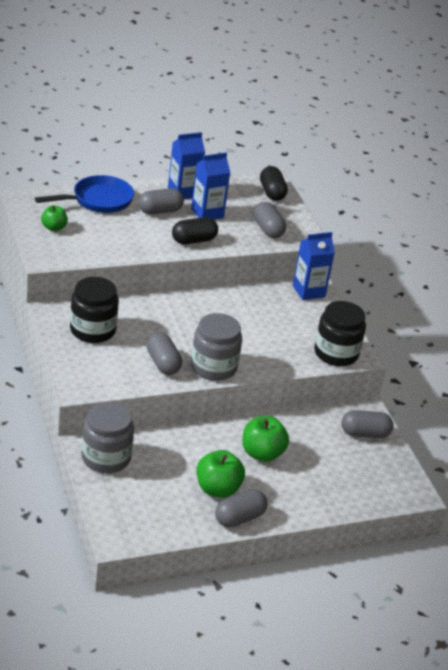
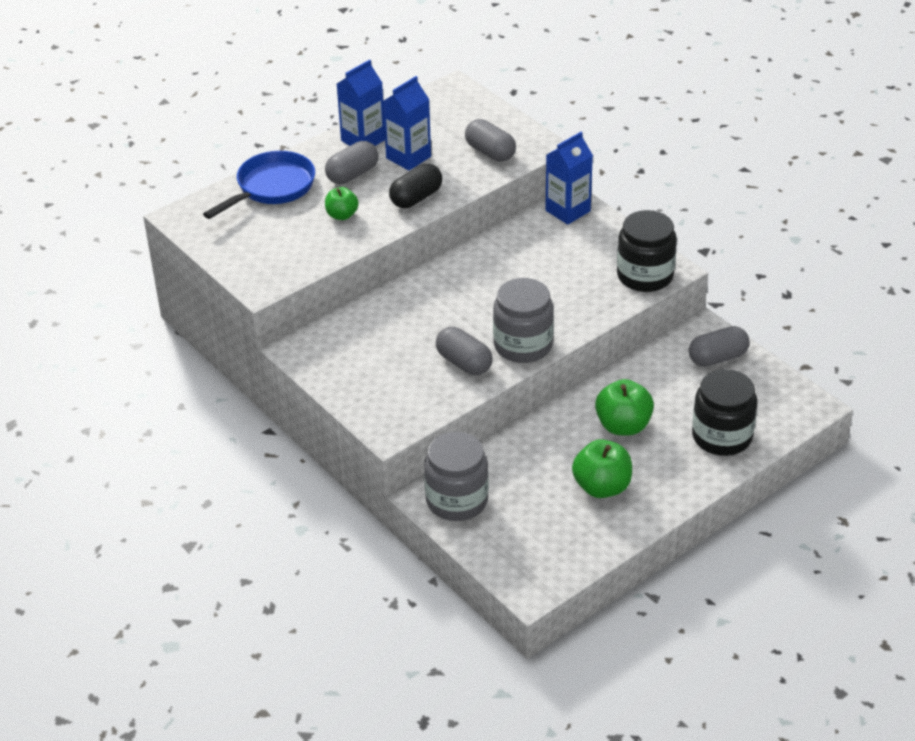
camera: 15 degrees left, 5 degrees up
green apple [41,205,68,231] -> green apple moved to [325,187,359,220]
black jar [70,277,119,343] -> black jar moved to [692,369,757,456]
grey capsule [215,489,268,527] -> none
black capsule [260,166,288,201] -> none

